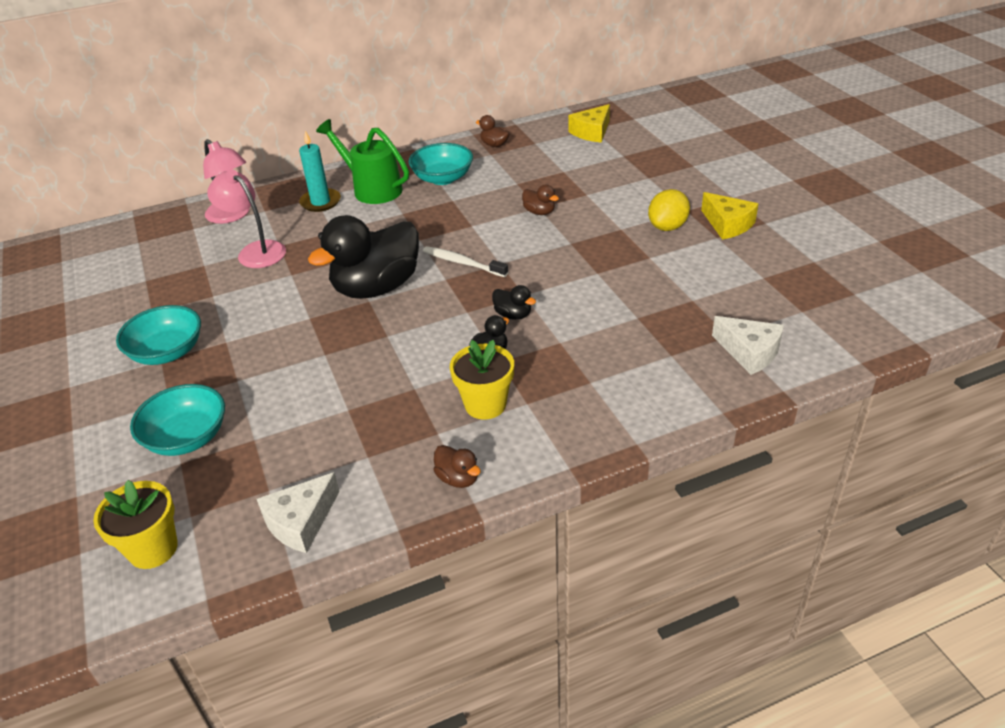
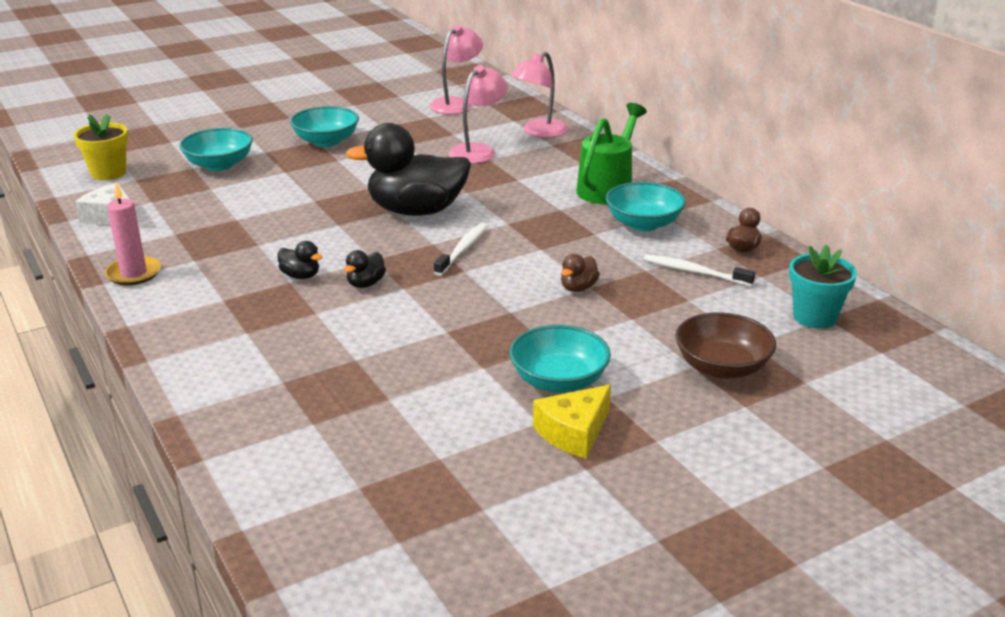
camera: 80 degrees right, 10 degrees down
turquoise candle [299,131,341,212] -> none
black duck [308,215,419,299] -> black duck turned 45 degrees counterclockwise [345,123,471,216]
brown duck [433,445,481,488] -> pink candle [105,182,161,285]
yellow flower pot [450,340,514,420] -> none
yellow cheese [568,104,610,143] -> turquoise flower pot [789,245,857,329]
yellow lemon [648,189,690,231] -> turquoise bowl [509,325,611,393]
white cheese [712,316,784,375] -> none
none -> pink lamp [429,25,483,114]
none -> white toothbrush [643,254,755,286]
none -> brown bowl [676,312,776,379]

